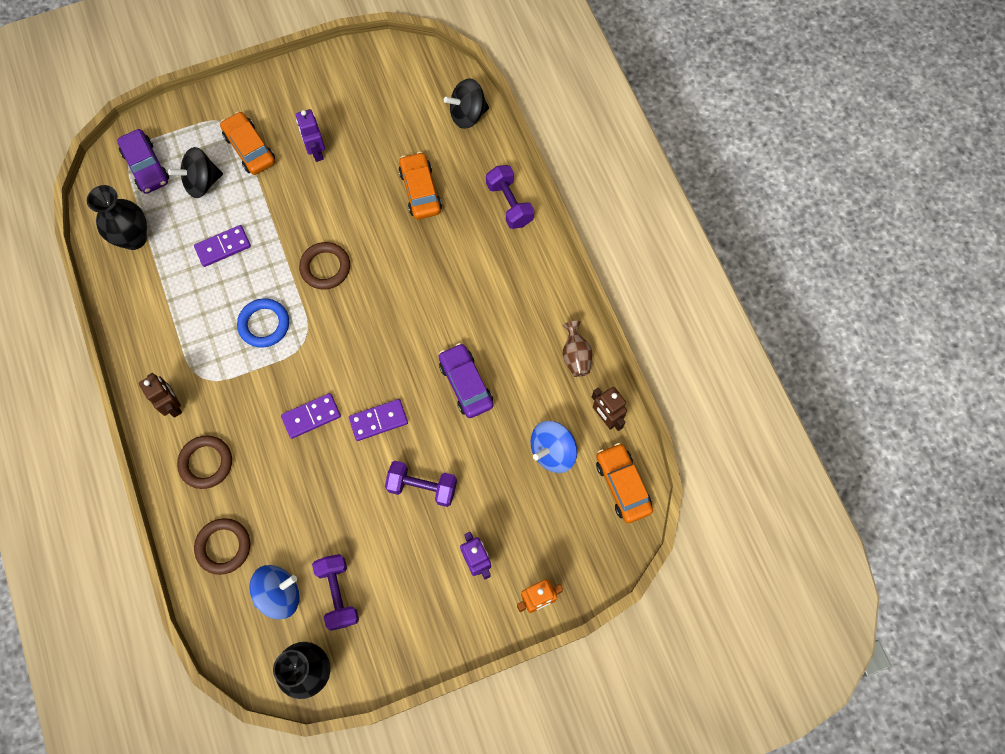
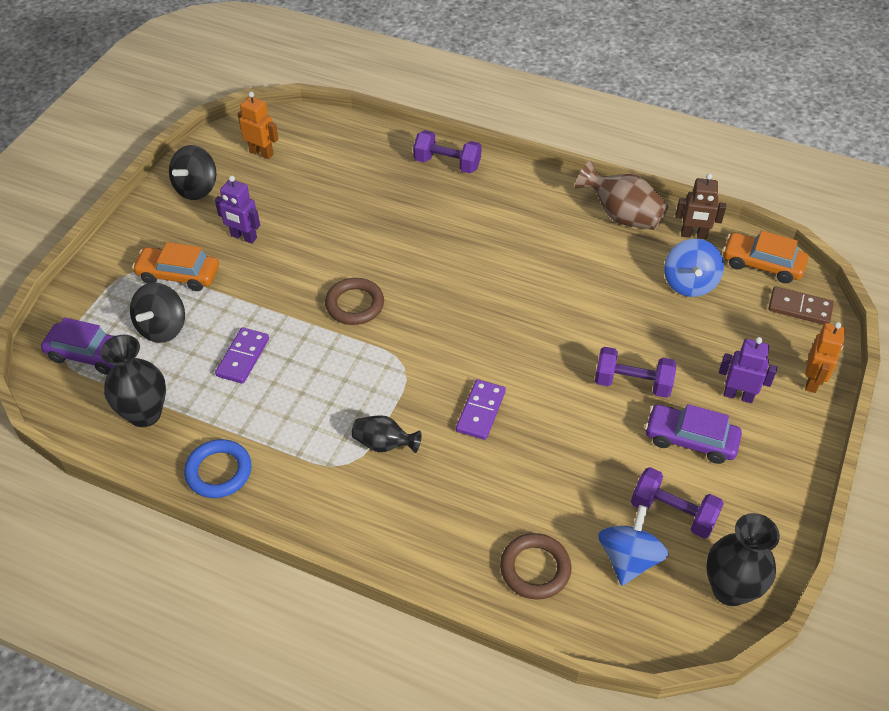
camera: 45 degrees left, 20 degrees down
brown robot [139,373,182,418] -> none
brown ring [177,436,232,489] -> none
blue ring [237,298,289,348] -> blue ring moved to [184,439,252,498]
purple domino [349,399,408,441] -> none
purple dumbbell [385,461,457,507] -> purple dumbbell turned 45 degrees clockwise [595,347,676,398]
orange car [399,152,442,219] -> none
purple car [439,343,493,418] -> purple car moved to [645,404,742,464]
black spinning top [444,78,489,129] -> black spinning top moved to [169,145,217,200]
brown vase [563,321,592,377] -> brown vase [575,161,668,230], size x1.62
none -> orange robot [238,92,279,159]
none -> black vase [352,415,421,453]
none -> brown domino [768,286,834,325]

